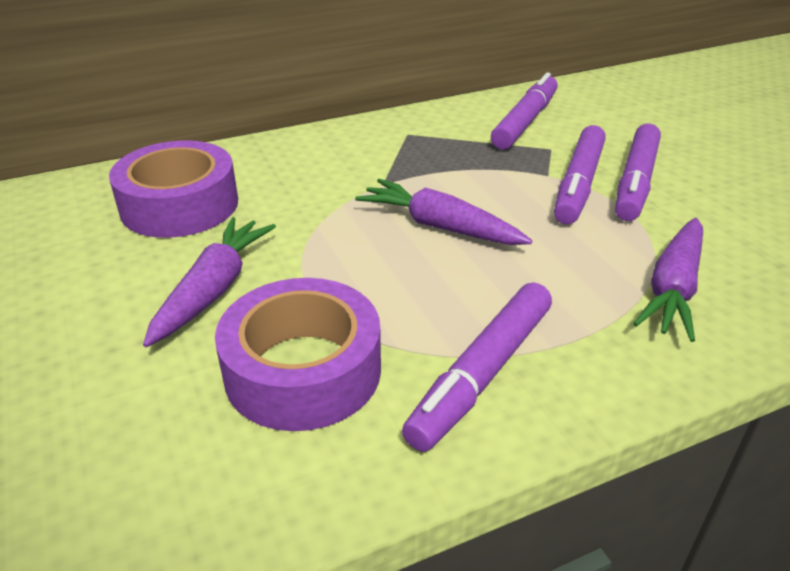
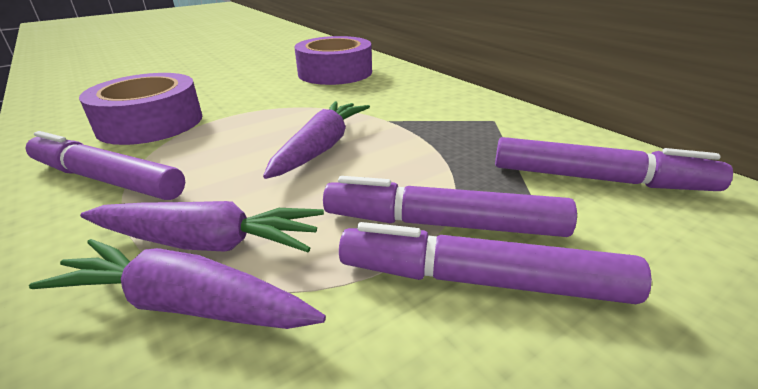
camera: 80 degrees right, 5 degrees down
purple carrot [143,217,276,348] -> purple carrot moved to [80,201,324,252]

